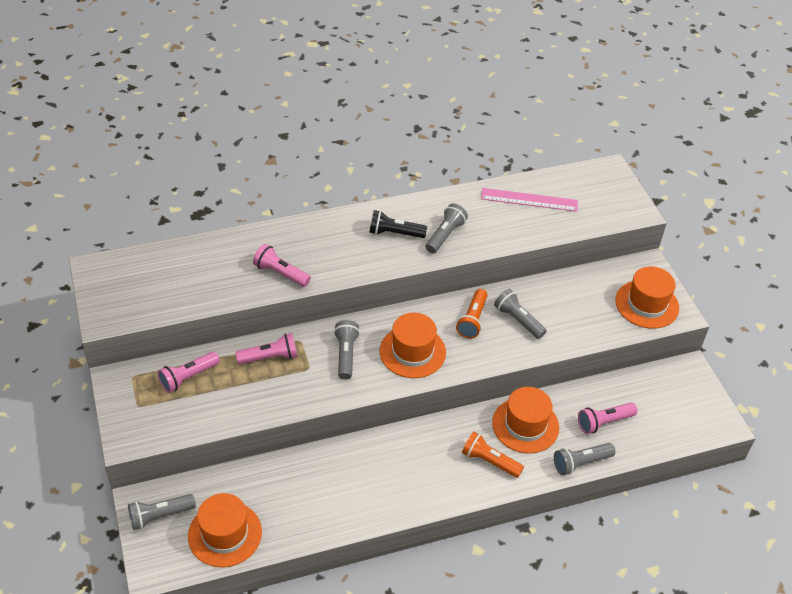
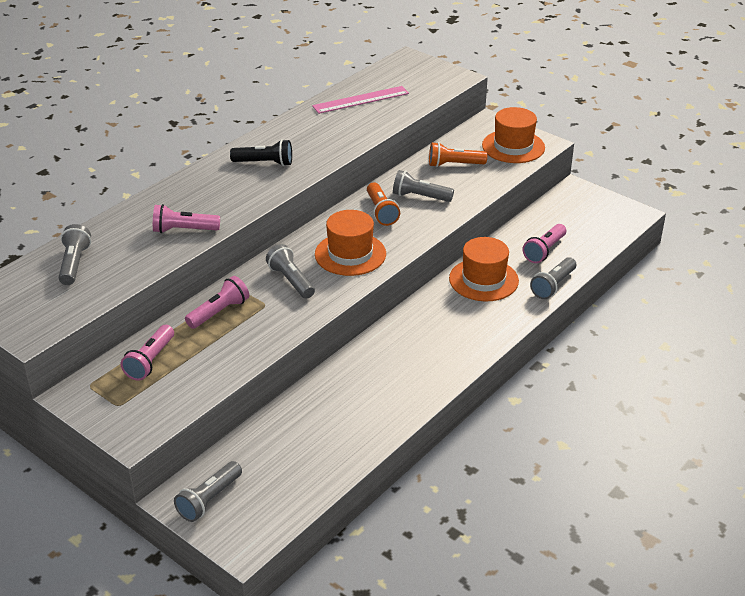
camera: 30 degrees left, 10 degrees down
orange hat [188,493,262,567] -> none
black flashlight [369,210,427,238] -> black flashlight turned 150 degrees counterclockwise [230,139,292,166]
grey flashlight [426,204,468,253] -> grey flashlight moved to [59,224,91,285]
orange flashlight [462,432,524,478] -> orange flashlight moved to [429,142,487,167]

